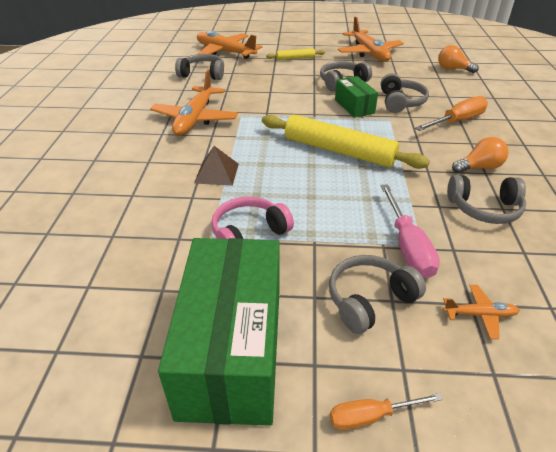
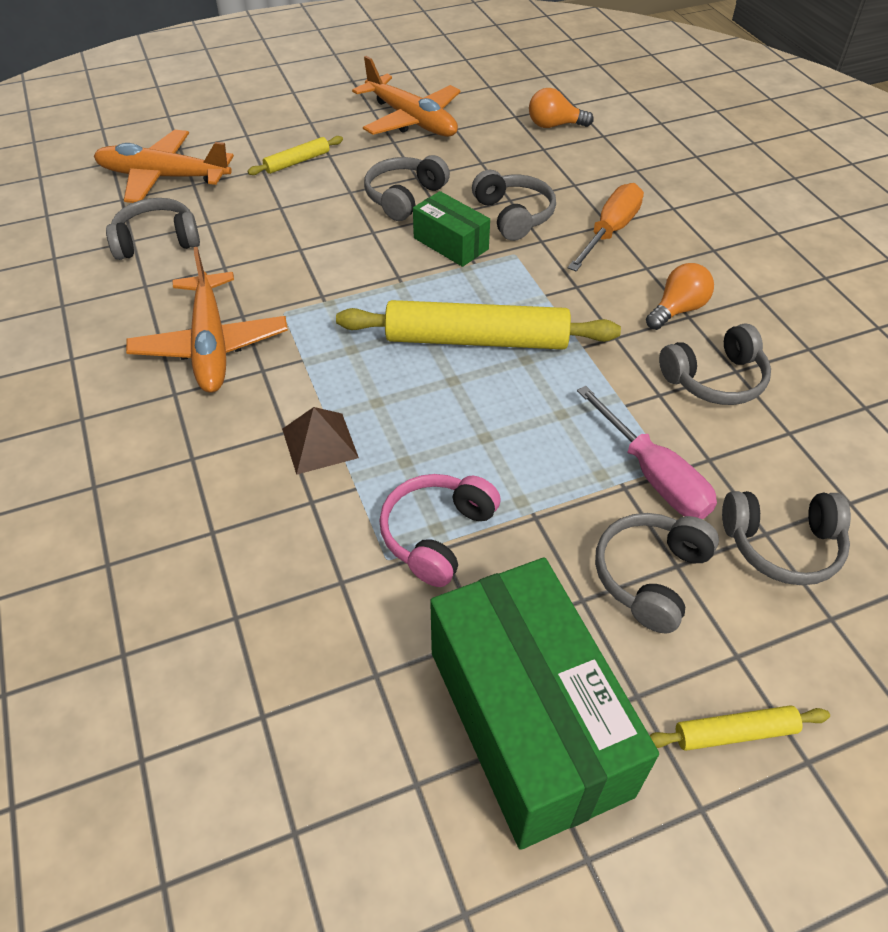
camera: 25 degrees left, 10 degrees up
orange screwdriver [330,393,442,430] -> yellow rolling pin [649,705,830,751]
orange plane [443,285,520,339] -> grey headphones [722,491,851,585]

